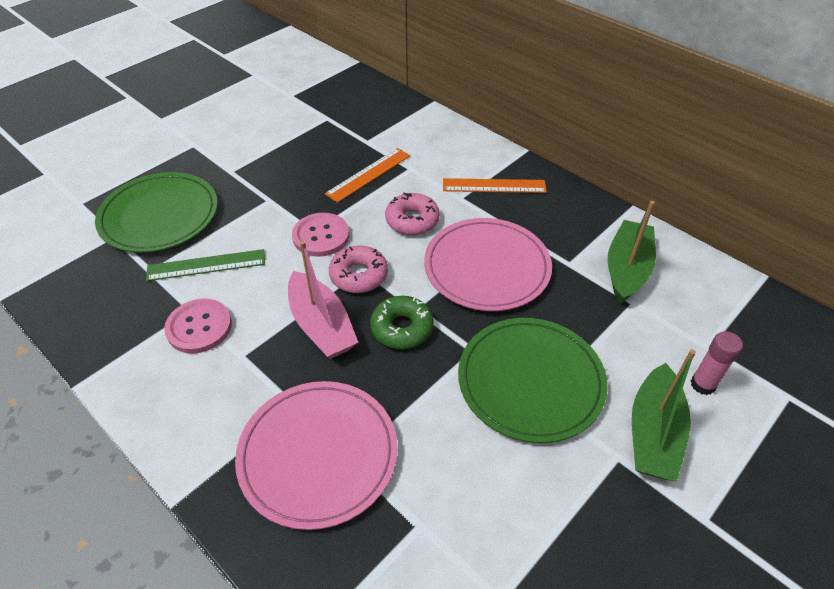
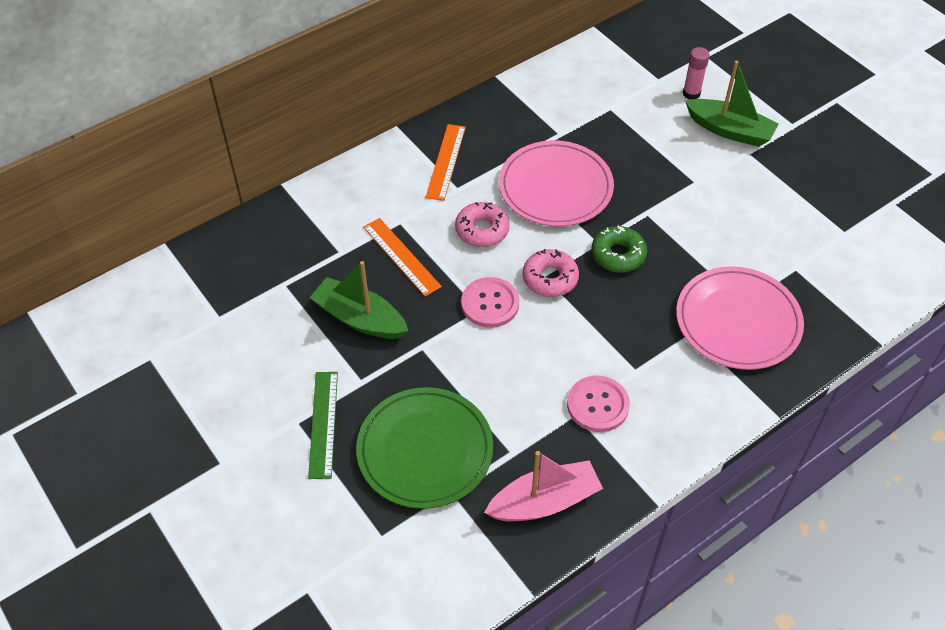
camera: 80 degrees left, 5 degrees up
green ruler [146,249,265,281] -> green ruler moved to [308,372,338,479]
pink boat [288,241,359,359] -> pink boat moved to [484,451,603,521]
green plate [458,318,608,443] -> none
green boat [608,201,656,304] -> green boat moved to [309,261,408,339]

